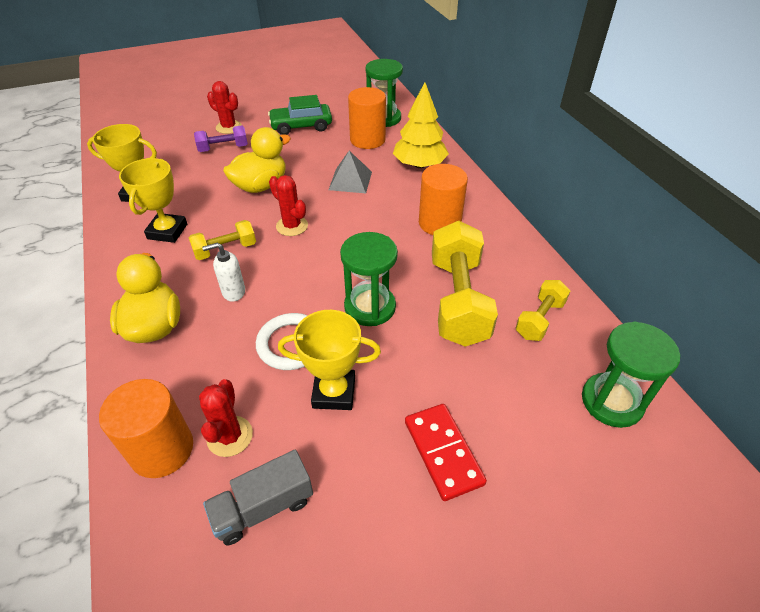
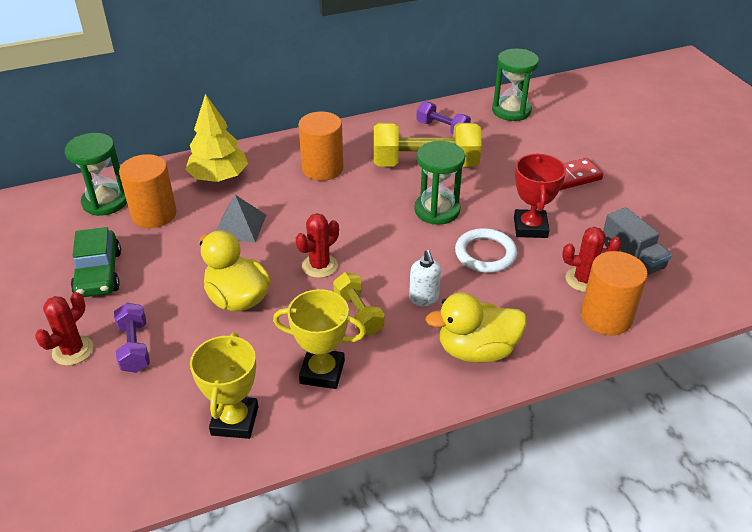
camera: 90 degrees left, 5 degrees down
yellow trophy [278,310,381,410] -> red trophy [514,154,566,238]
yellow dumbbell [516,280,570,341] -> purple dumbbell [416,101,471,134]

